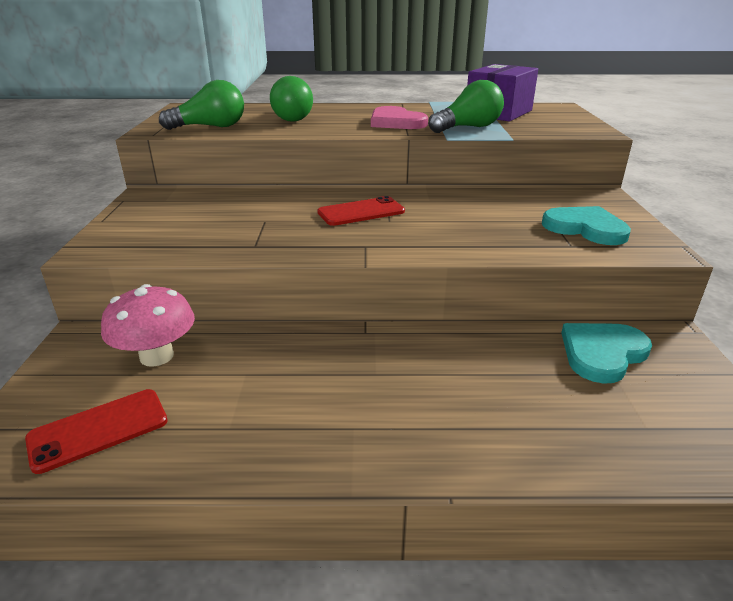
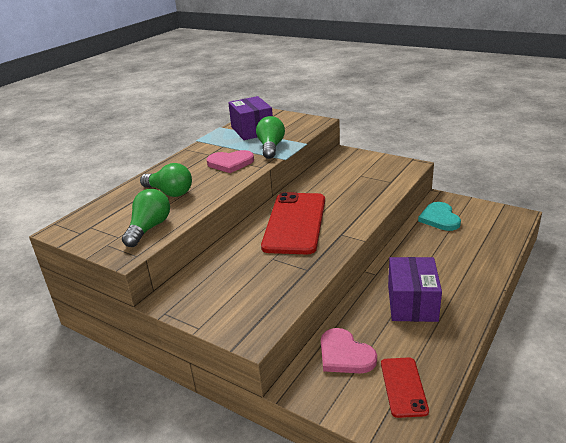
camera: 55 degrees left, 0 degrees up
pink mushroom [101,284,195,367] -> pink heart [321,328,377,374]
red phone [317,196,405,226] -> red phone [261,192,325,254], size x1.97
turquoise heart [542,206,631,245] -> none
none -> purple box [388,257,442,322]

